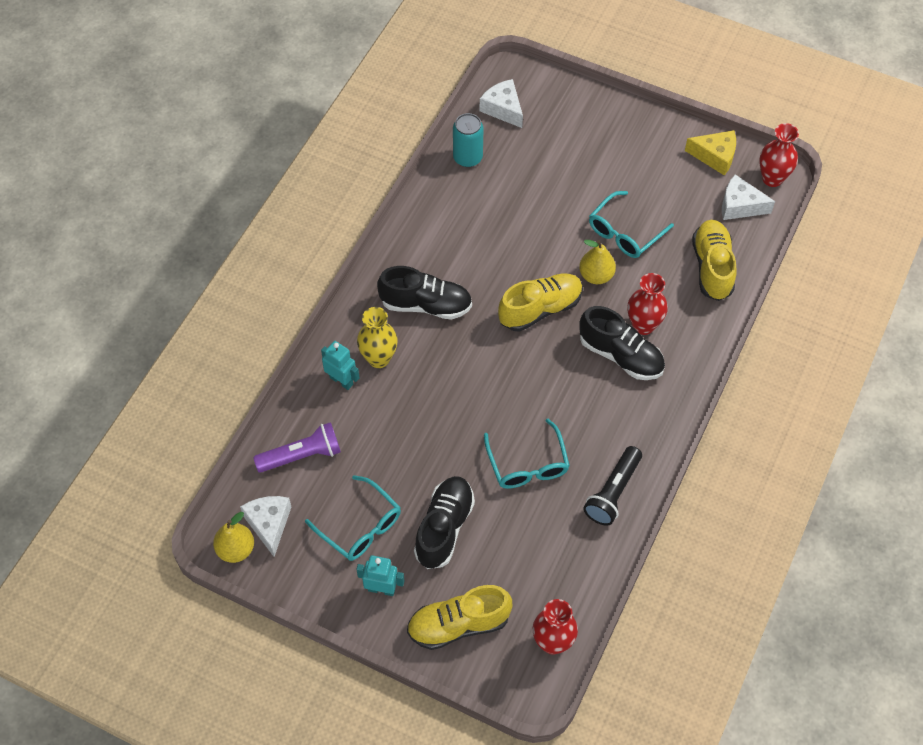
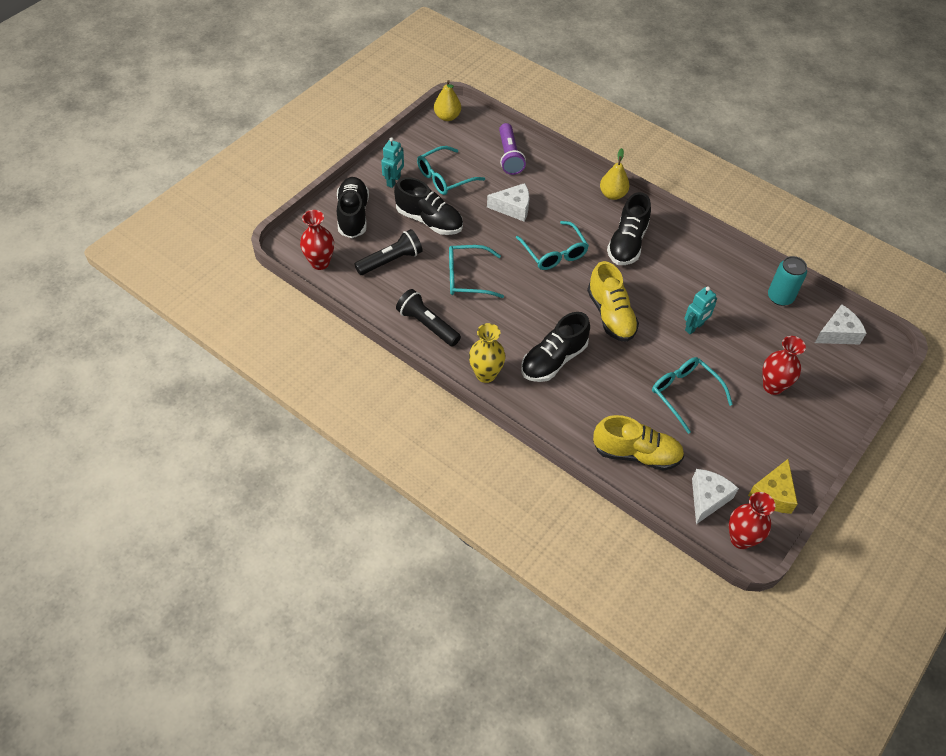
camera: 100 degrees right, 5 degrees down
white cheese [240,496,291,557] -> white cheese moved to [487,183,529,222]
turquoise robot [321,341,359,390] -> turquoise robot moved to [684,287,717,334]
yellow vase [357,307,398,368] -> yellow vase moved to [469,323,506,383]
yellow shoe [407,585,512,650] -> black shoe [337,177,369,238]
yellow pear [579,240,616,284] -> yellow pear moved to [600,148,630,200]
red vase [628,273,668,335] -> red vase moved to [762,336,806,395]
none -> black flashlight [354,229,423,275]
none -> turquoise glasses [516,221,589,270]

